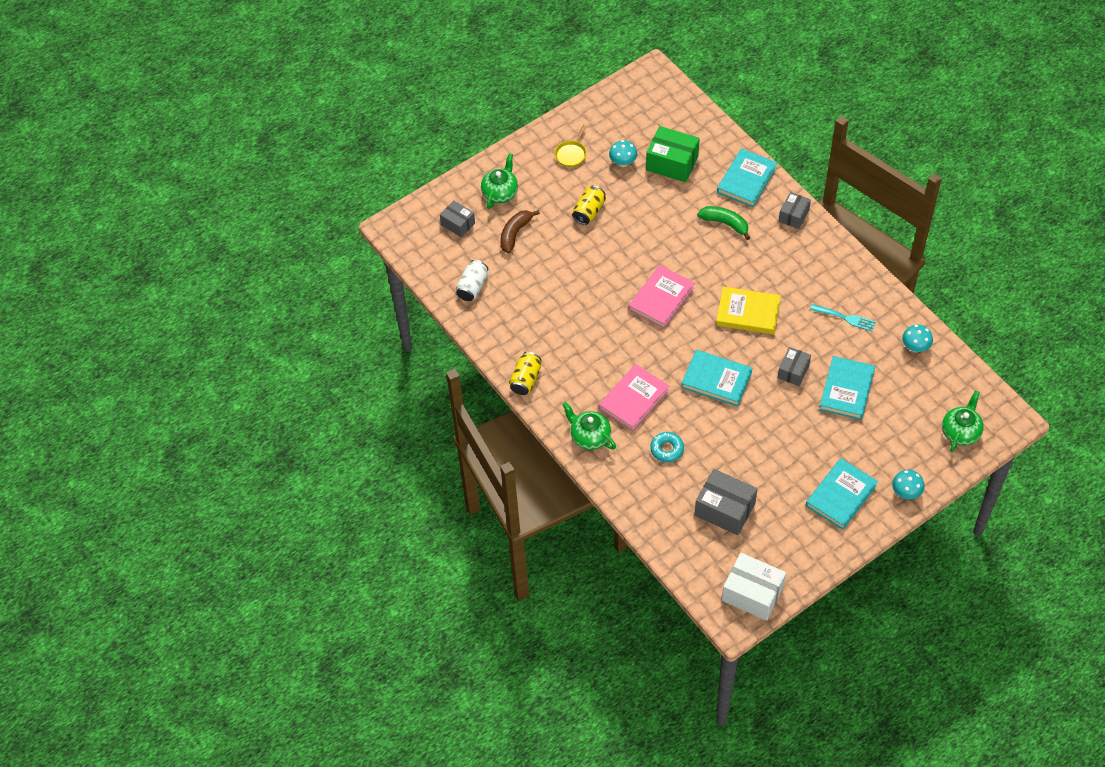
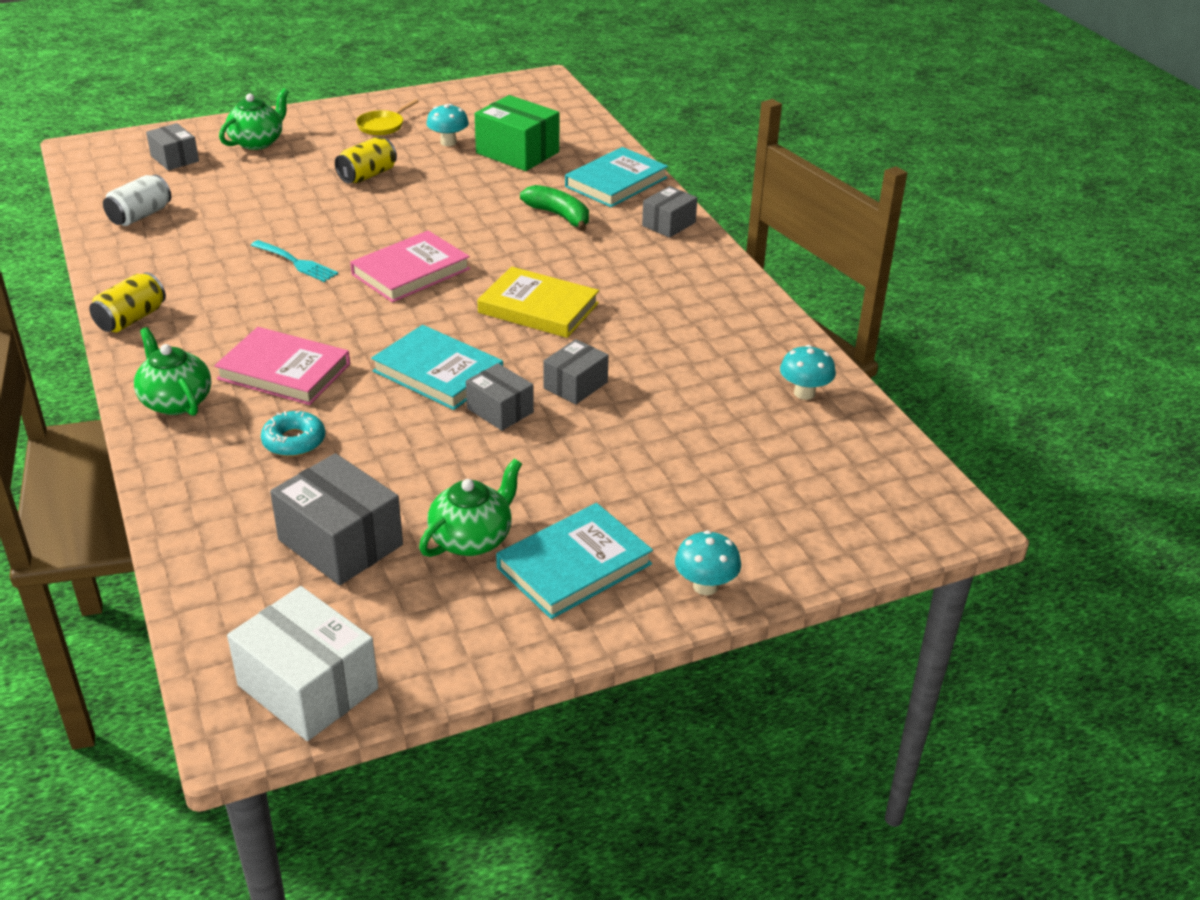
camera: 10 degrees right, 20 degrees down
brown banana [500,210,540,253] -> none
pink book [599,364,670,432] -> pink book turned 60 degrees clockwise [214,327,350,405]
turquoise fork [810,304,876,332] -> turquoise fork moved to [251,240,338,282]
turquoise book [819,356,875,420] -> none
green teapot [942,391,984,452] -> green teapot moved to [419,459,522,557]
none -> grey box [466,363,534,431]

